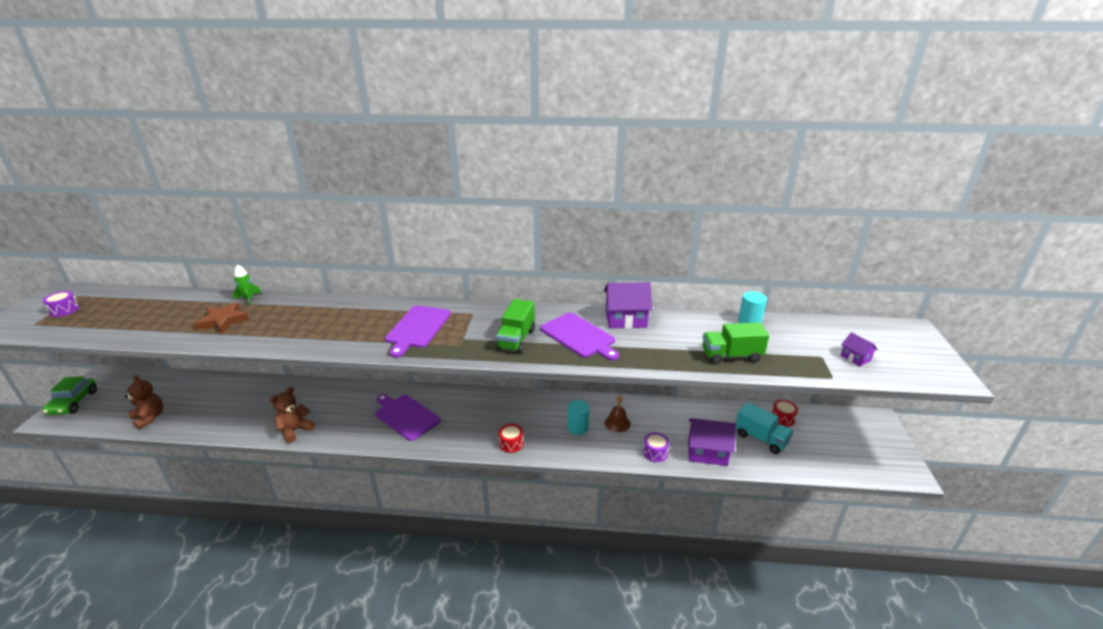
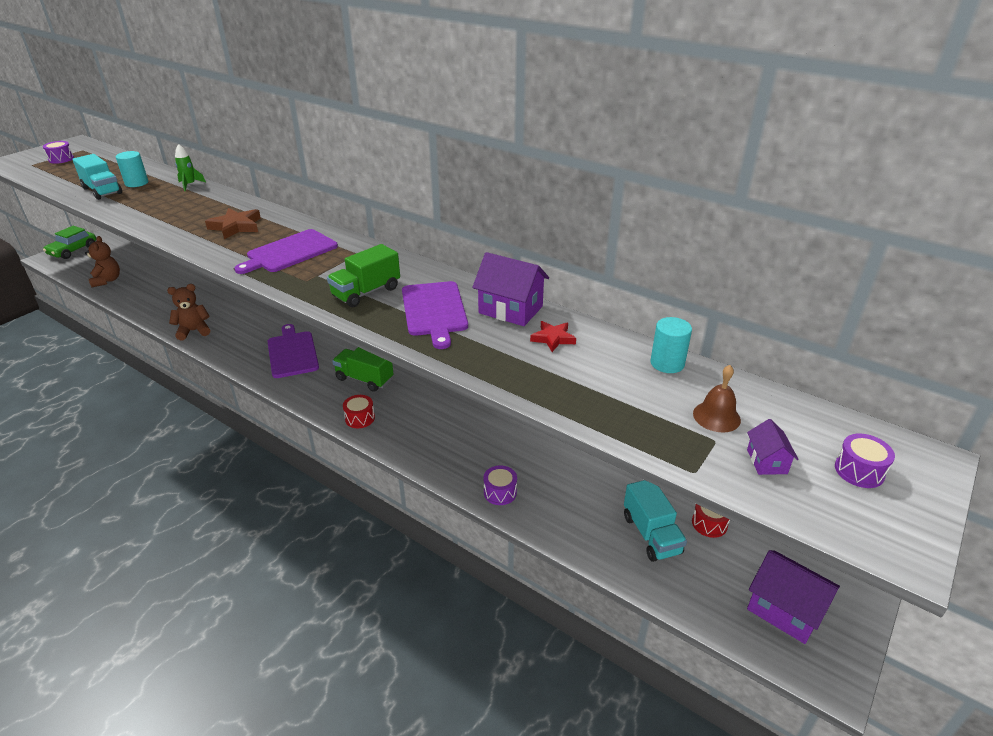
camera: 30 degrees right, 5 degrees up
brown star [193,302,249,334] -> brown star moved to [205,208,261,239]
turquoise cylinder [568,400,589,435] -> turquoise cylinder moved to [116,151,148,187]
brown bell [605,395,631,432] -> brown bell moved to [693,365,741,433]
purple house [688,418,736,466] -> purple house moved to [747,550,840,644]
green truck [702,322,769,365] -> green truck moved to [332,347,394,392]
none -> turquoise truck [72,154,122,200]
none -> red star [530,321,576,352]
none -> purple drum [835,434,895,488]

